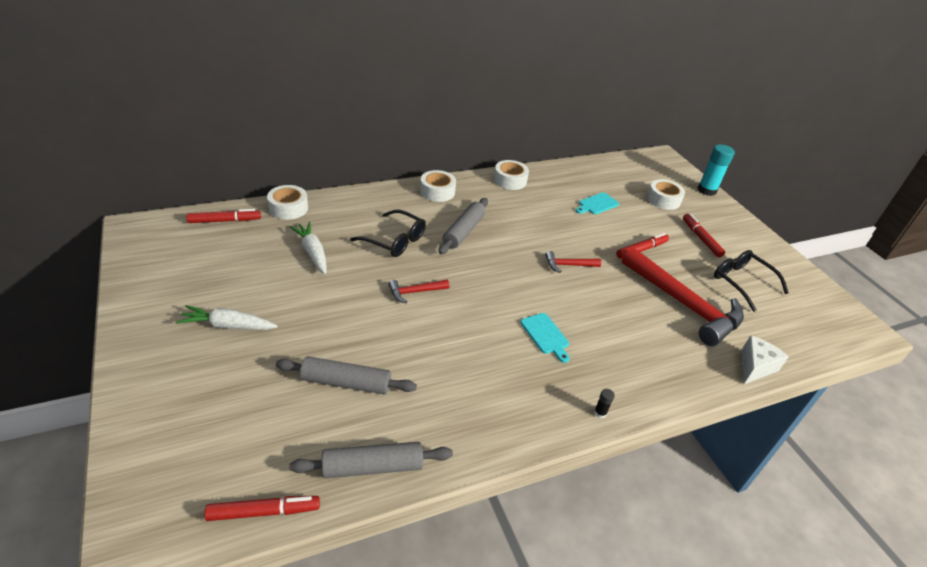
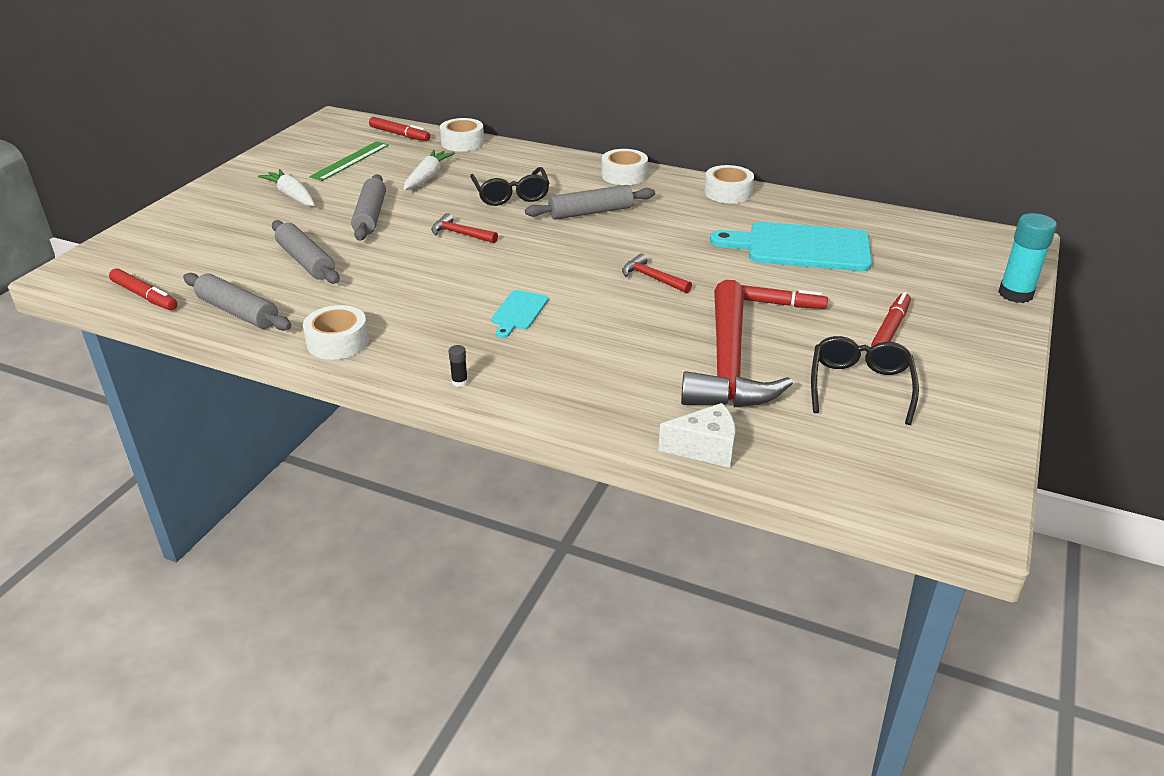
camera: 50 degrees right, 5 degrees down
turquoise cutting board [575,193,619,214] -> turquoise cutting board [710,222,872,271], size x2.10
white tape [647,179,685,210] -> white tape moved to [303,305,369,360]
none -> green ruler [309,141,389,181]
none -> grey rolling pin [351,174,386,241]

